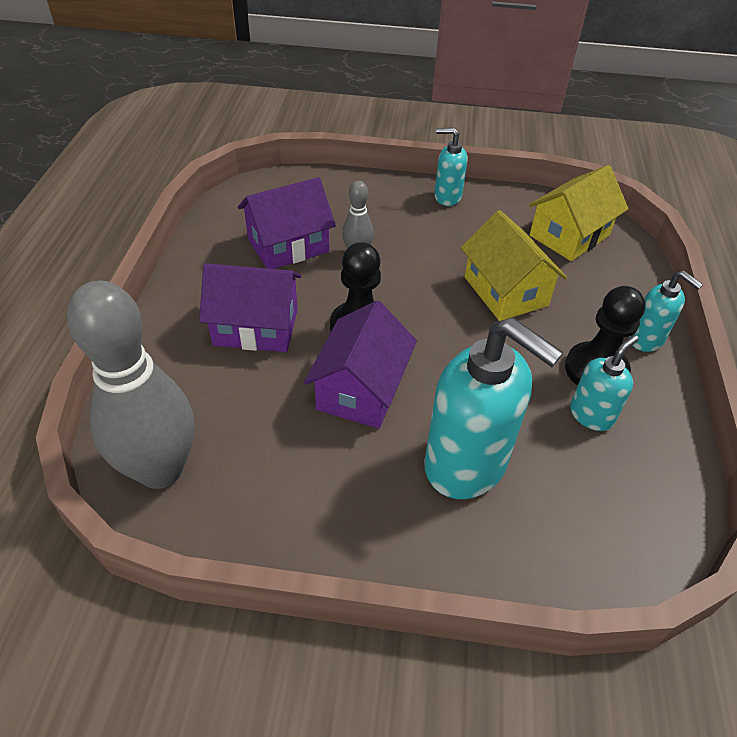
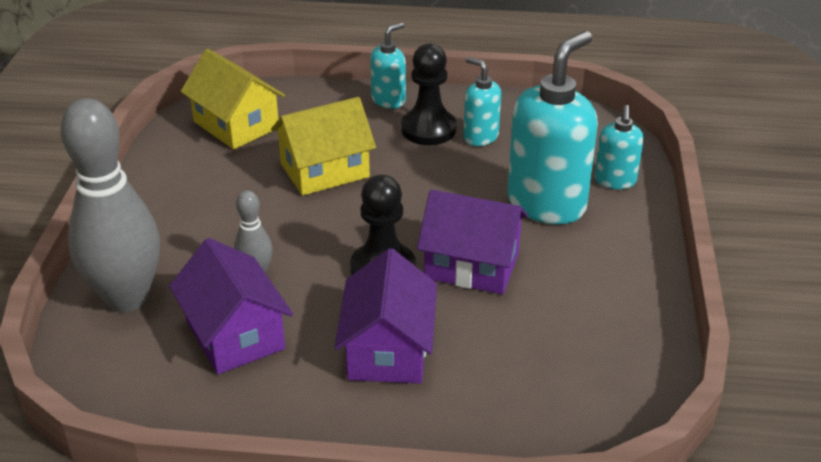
camera: 90 degrees left, 10 degrees down
grey bowling pin [67,281,194,489] -> grey bowling pin moved to [60,98,160,312]
turquoise soap dispenser [434,128,467,206] -> turquoise soap dispenser moved to [595,105,644,189]

